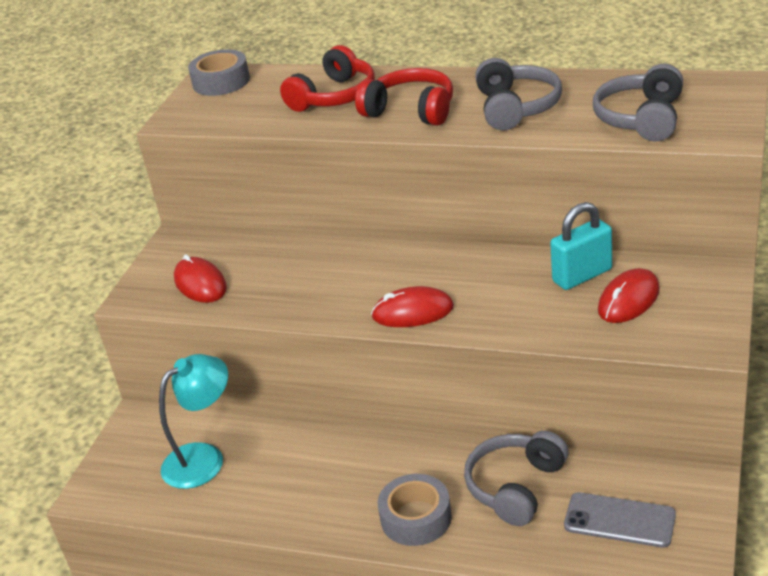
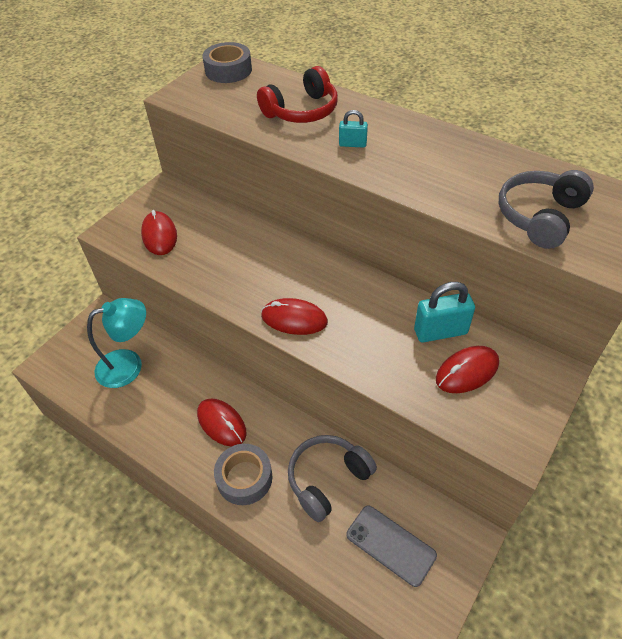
camera: 15 degrees right, 15 degrees up
red headphones [355,68,453,126] -> turquoise padlock [339,110,368,148]
grey headphones [475,58,562,130] -> none
none -> red mouse [197,398,247,446]

